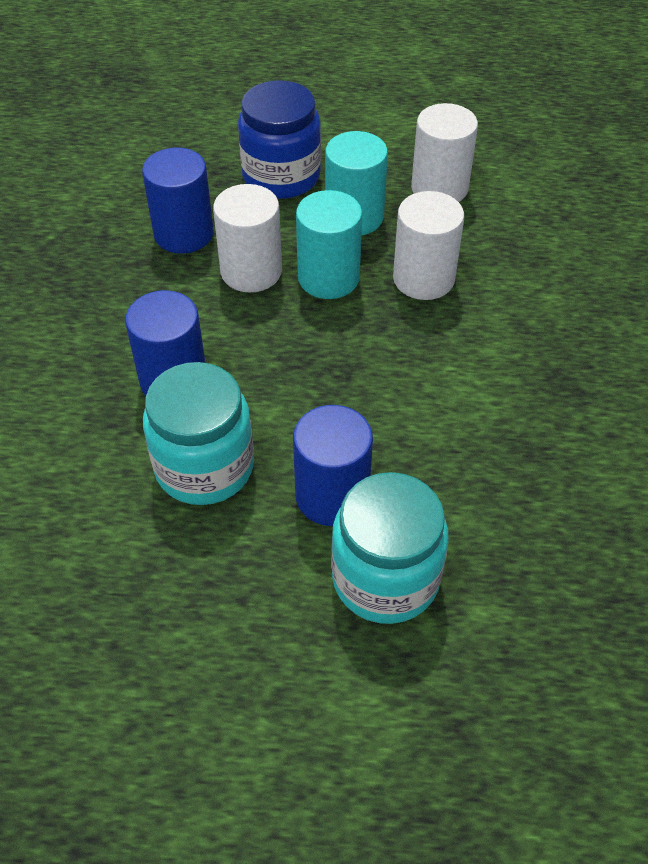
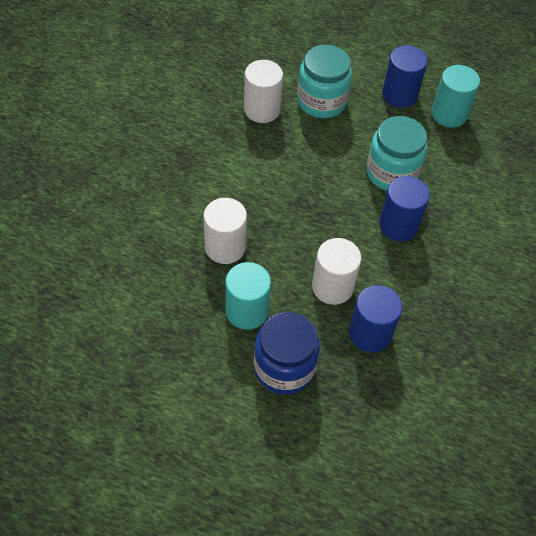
camera: 165 degrees left, 5 degrees up
blue cylinder [293,405,373,526] -> blue cylinder moved to [382,45,428,108]
turquoise cylinder [296,190,362,299] -> turquoise cylinder moved to [432,65,480,128]
white cylinder [411,103,478,202] -> white cylinder moved to [244,60,283,123]

